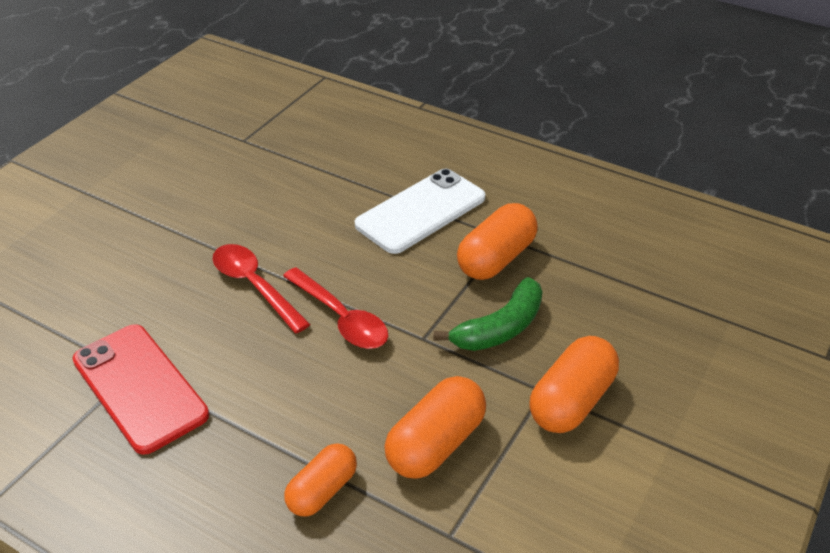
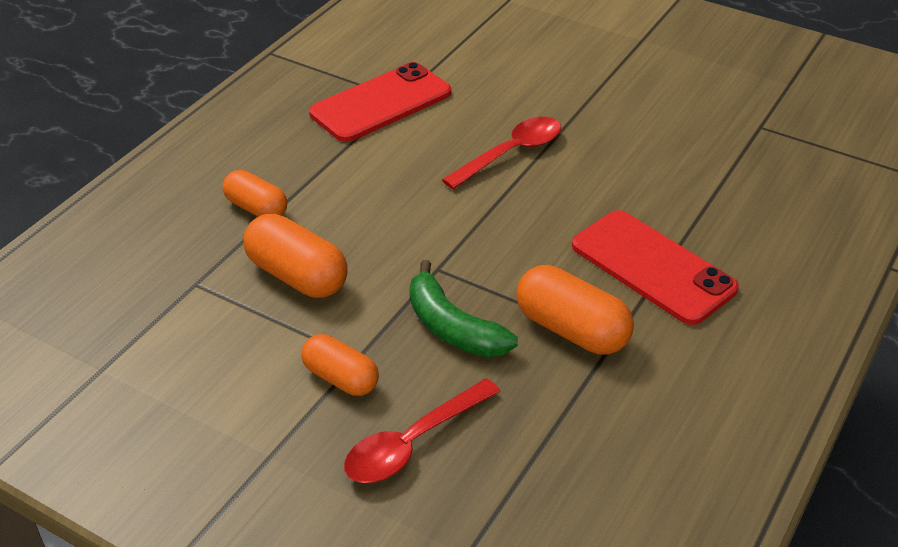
camera: 90 degrees right, 0 degrees up
red spoon [283,267,388,349] -> red spoon moved to [344,378,501,483]
white phone [355,169,485,254] -> red phone [572,210,739,325]
orange capsule [529,336,619,433] -> orange capsule [301,334,379,396], size x0.66

